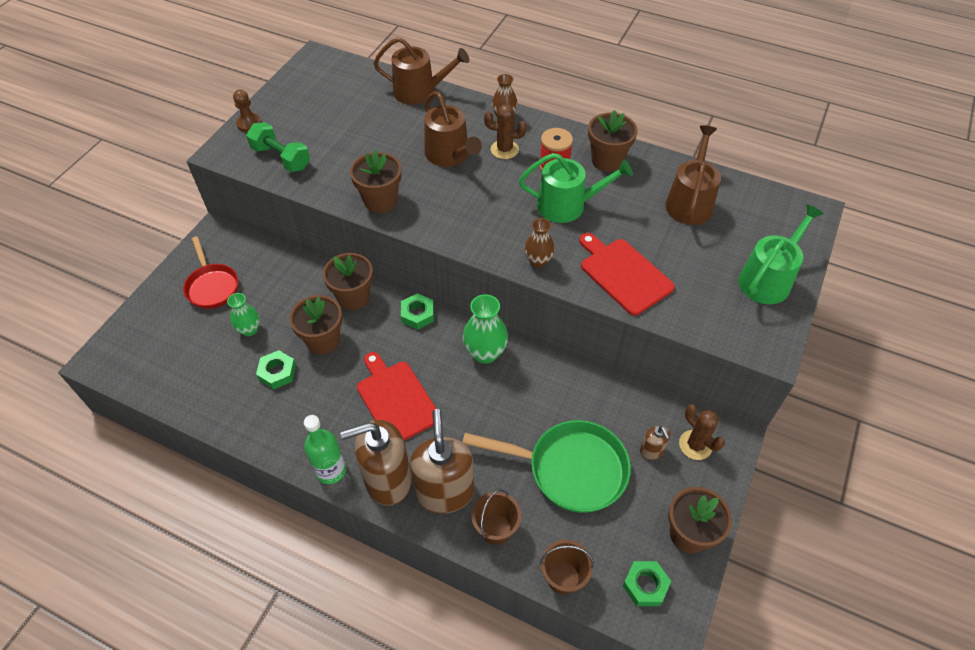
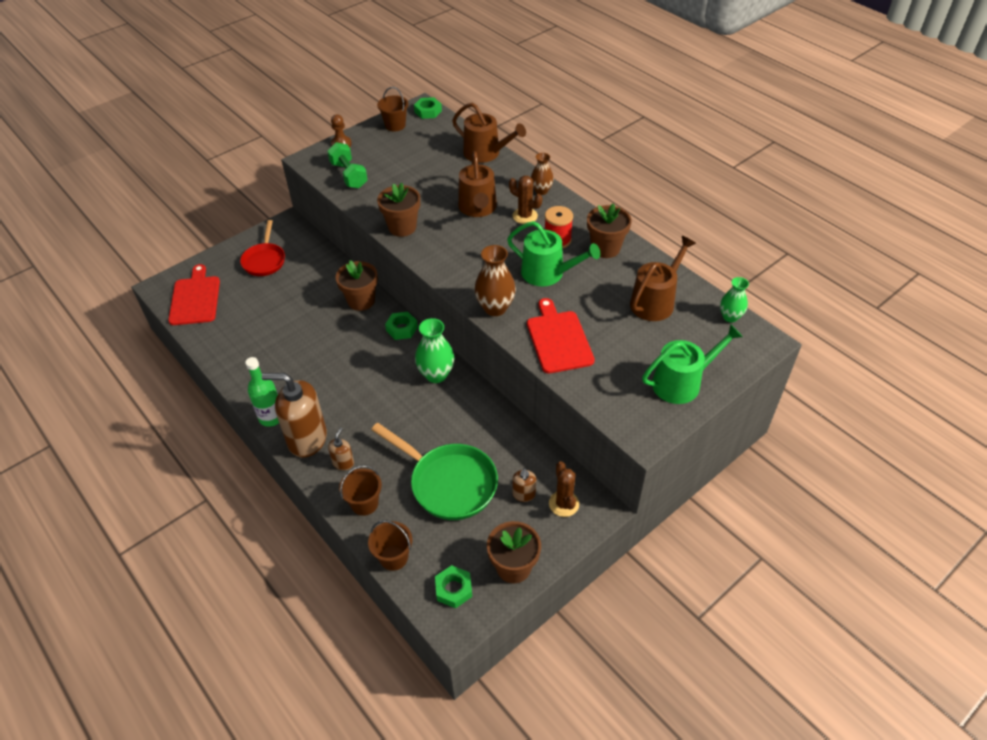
camera: 25 degrees right, 5 degrees down
green vase [227,293,260,336] -> green vase moved to [720,277,749,322]
green nut [256,350,296,389] -> green nut moved to [414,97,442,119]
brown flower pot [289,295,342,355] -> none
red cutting board [357,352,437,441] -> red cutting board moved to [168,264,220,325]
brown soap dispenser [410,409,474,514] -> brown soap dispenser [328,428,354,470], size x0.46
brown vase [524,218,555,268] -> brown vase [474,245,516,316], size x1.56
none -> brown bucket [377,87,408,132]

